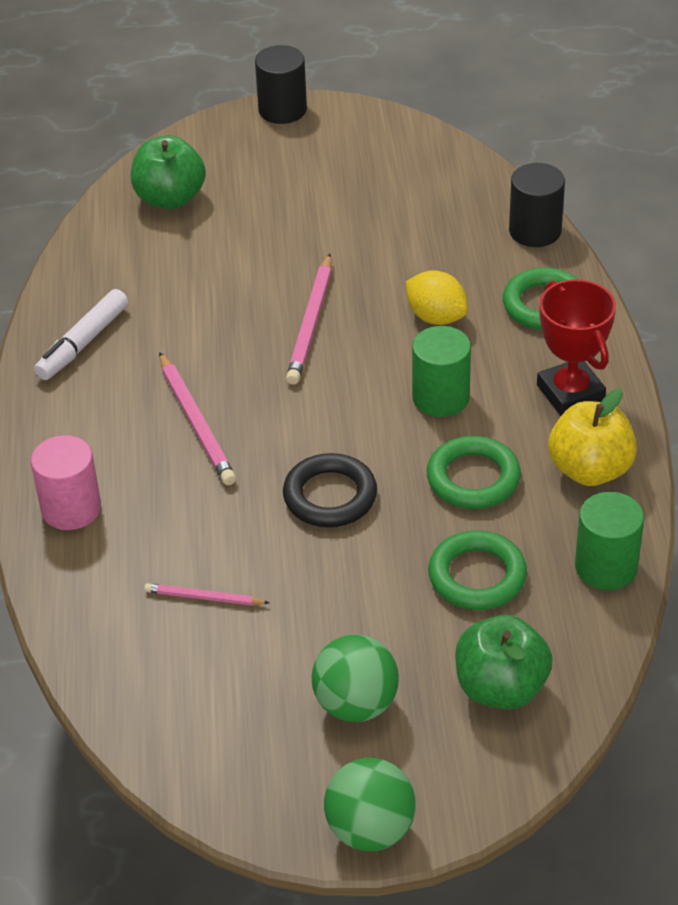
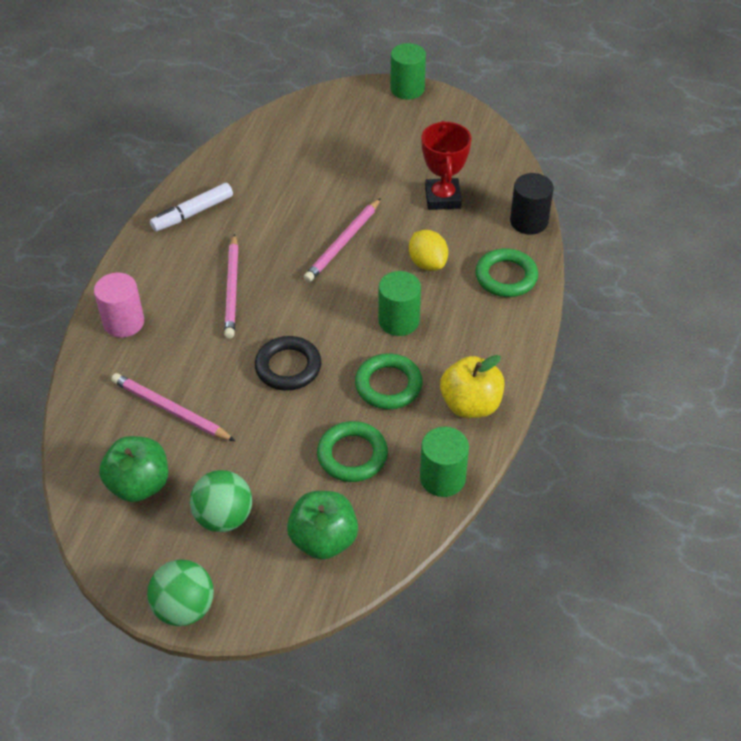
camera: 20 degrees right, 5 degrees up
green apple [131,135,206,209] -> green apple moved to [99,436,168,502]
pink pencil [144,583,269,605] -> pink pencil [111,373,235,441], size x1.72
black cylinder [255,45,307,124] -> green cylinder [390,43,426,100]
red trophy [537,279,616,415] -> red trophy moved to [421,121,471,210]

